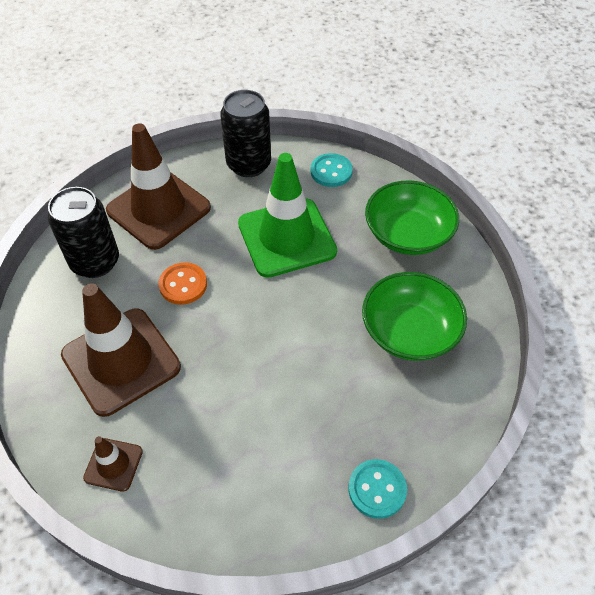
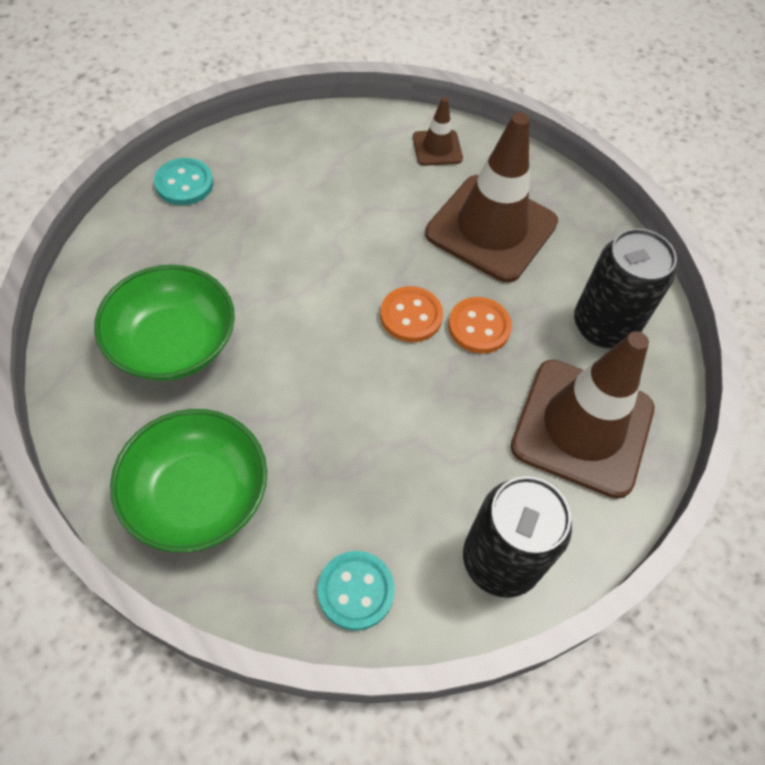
camera: 155 degrees right, 5 degrees up
green traffic cone [238,153,337,278] -> none
none -> orange button [380,286,443,342]

